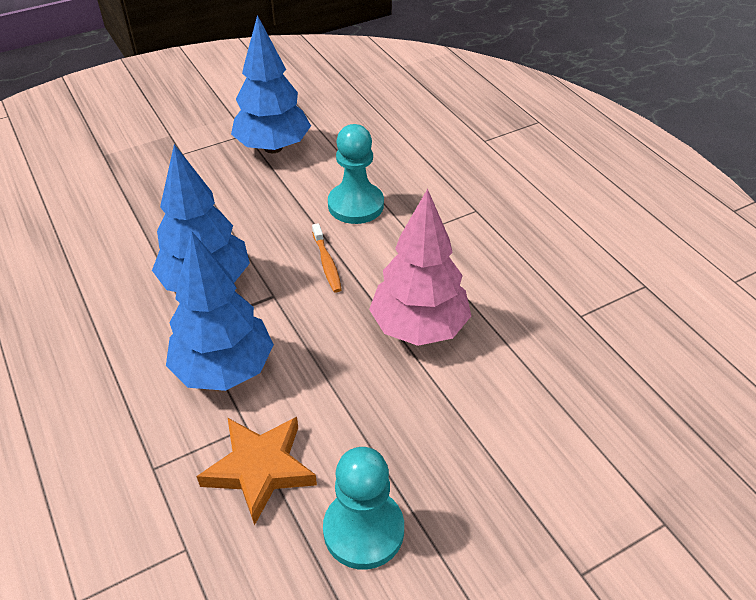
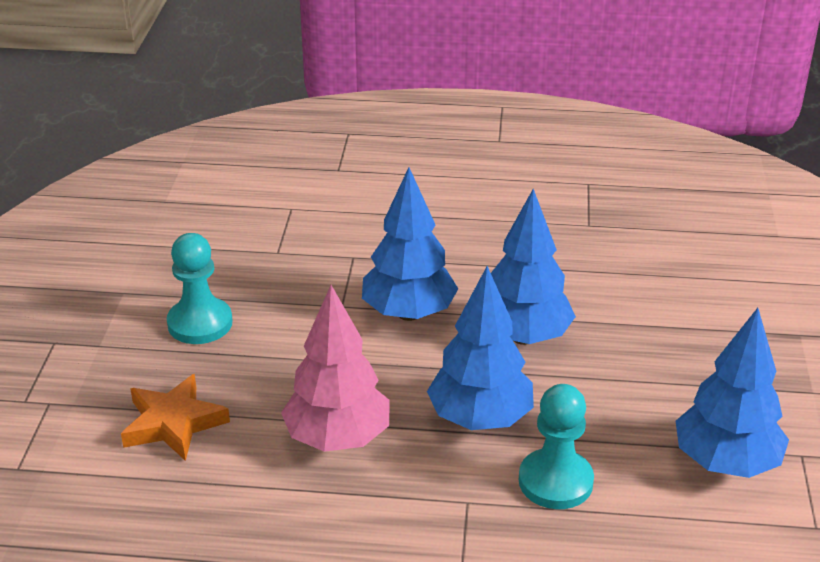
camera: 125 degrees right, 10 degrees down
orange star [196,417,317,526] -> orange star moved to [121,374,230,461]
orange toothbrush [312,223,342,292] -> blue tree [427,266,534,430]

